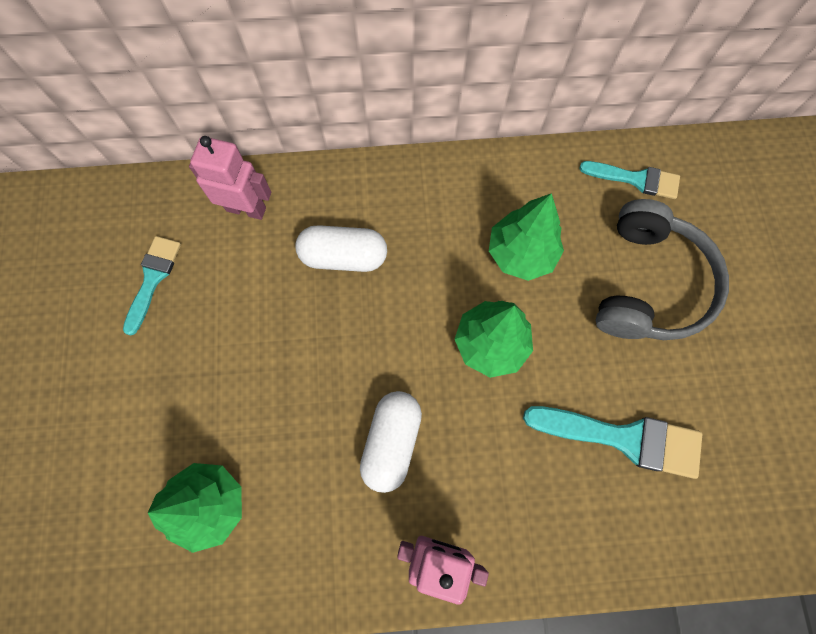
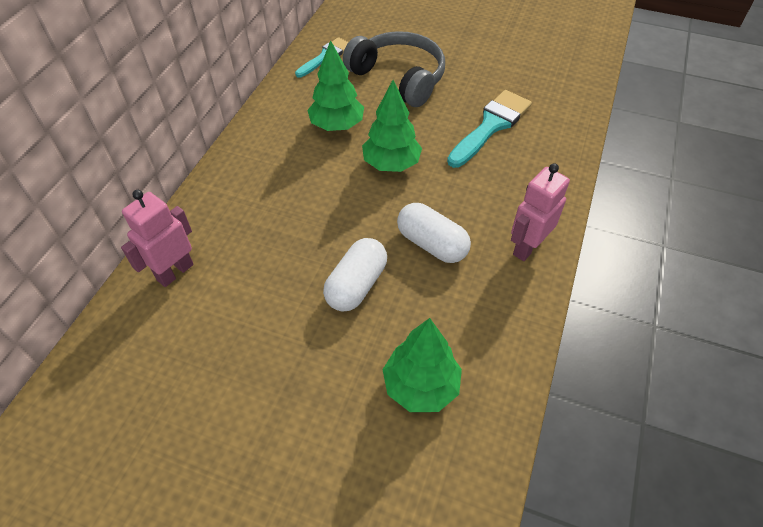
camera: 65 degrees left, 20 degrees down
turquoise brush [123,236,181,335] -> none
white capsule [295,225,387,272] -> white capsule moved to [323,238,387,311]

